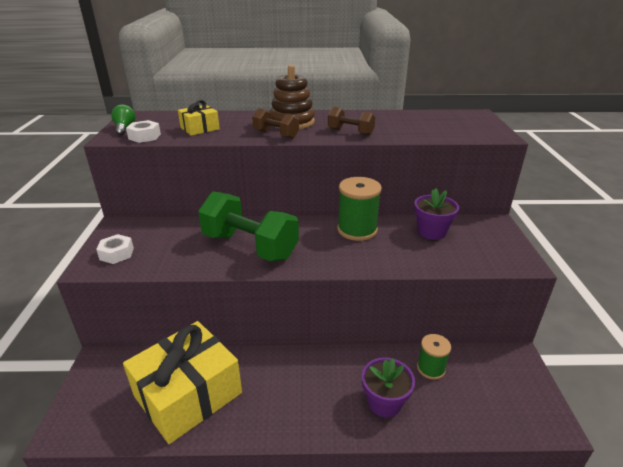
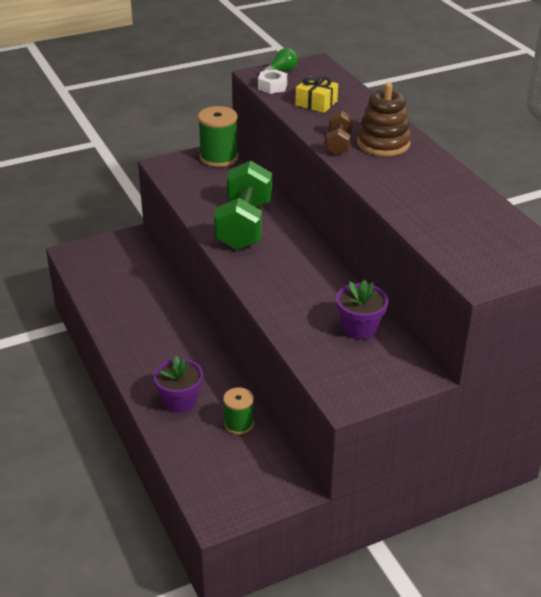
camera: 65 degrees right, 5 degrees up
white nut [96,234,134,264] -> none
yellow gift [123,321,242,444] -> none
brown dumbbell [328,107,375,136] -> none
green spool [337,177,382,241] -> green spool moved to [198,106,238,167]

